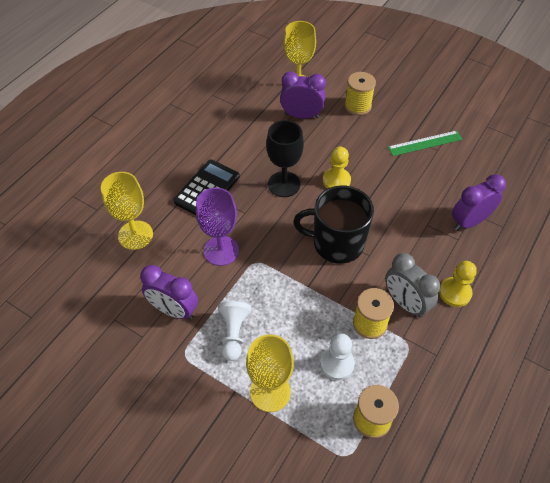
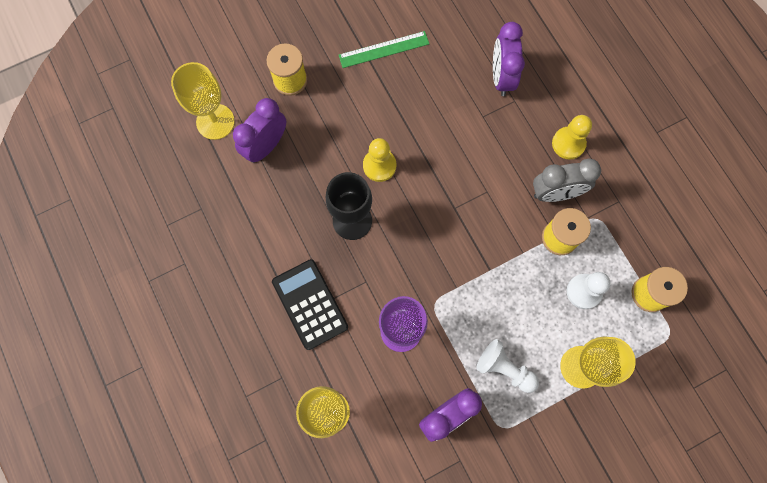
camera: 60 degrees left, 20 degrees up
black mug [293,186,374,264] -> none
green ruler [388,131,463,156] -> green ruler turned 60 degrees clockwise [339,31,429,68]

